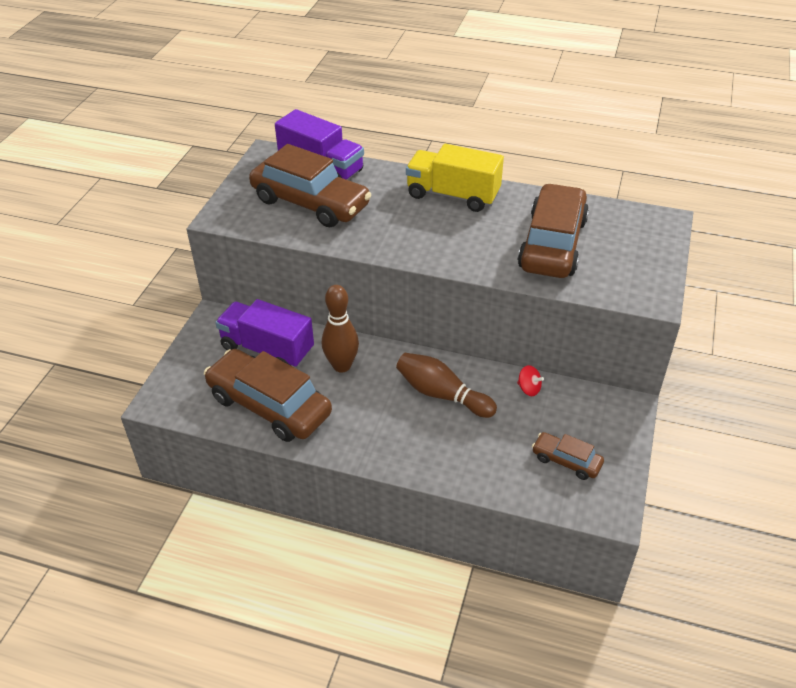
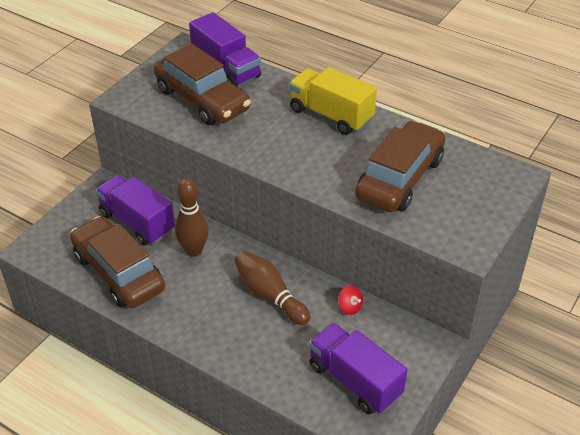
camera: 15 degrees right, 0 degrees up
brown car [532,432,604,480] -> purple truck [309,323,408,414]

